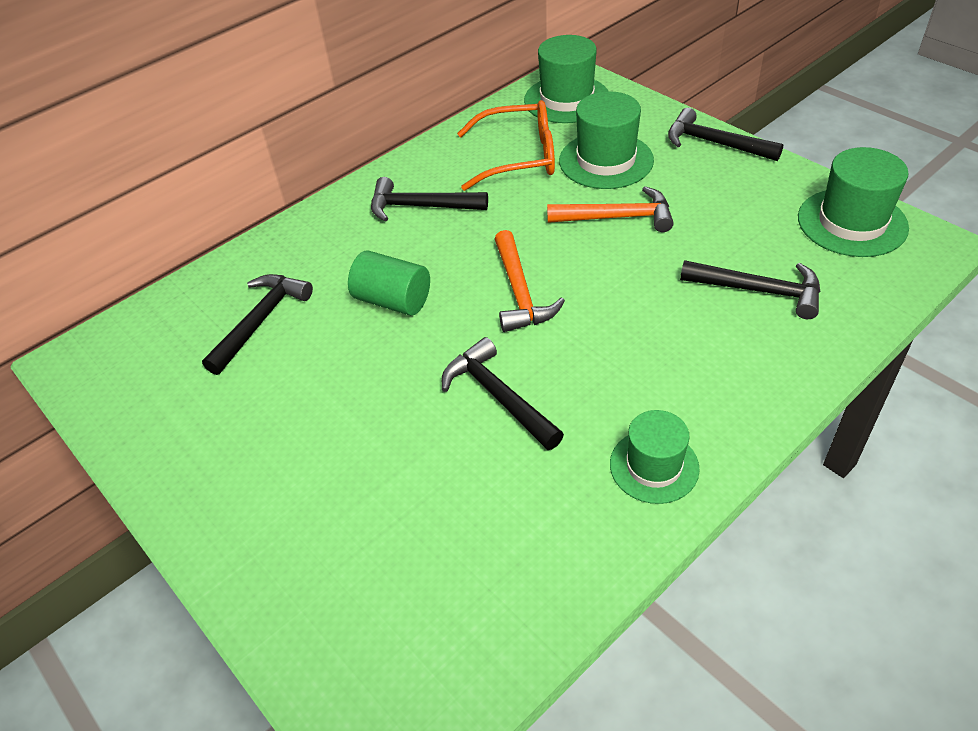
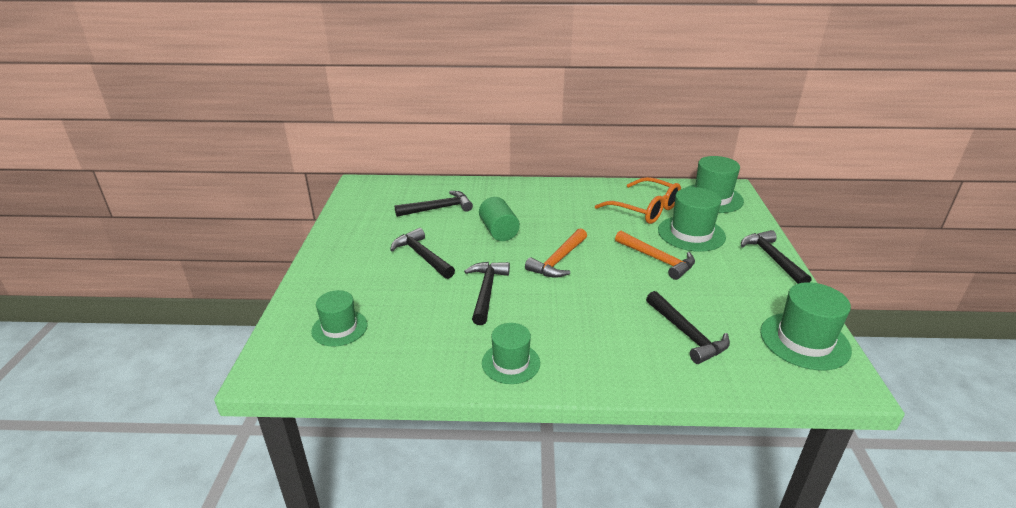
camera: 40 degrees right, 15 degrees down
black hammer [371,177,488,222] -> black hammer moved to [390,228,455,279]
none -> green hat [311,290,368,347]

